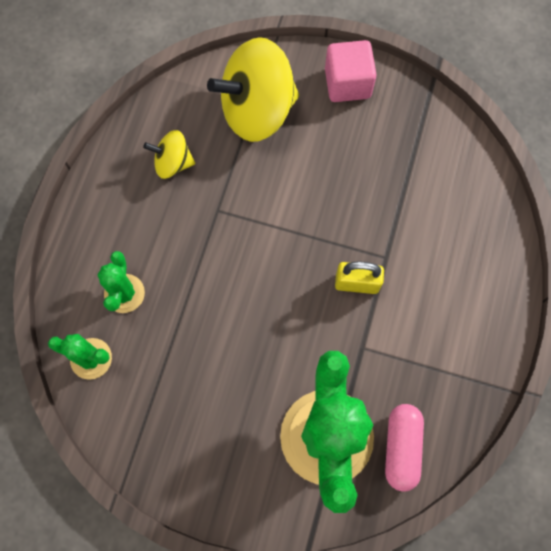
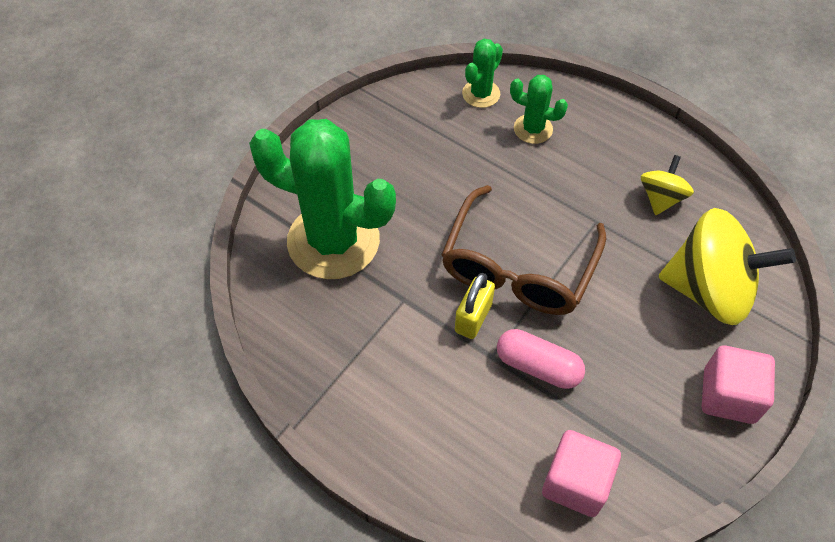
camera: 110 degrees right, 15 degrees down
yellow spinning top [207,37,299,142] -> yellow spinning top turned 105 degrees clockwise [659,208,796,325]
pink capsule [385,404,424,492] -> pink capsule moved to [497,329,585,389]
none -> brown glasses [441,185,606,315]
none -> pink cube [542,430,621,517]

